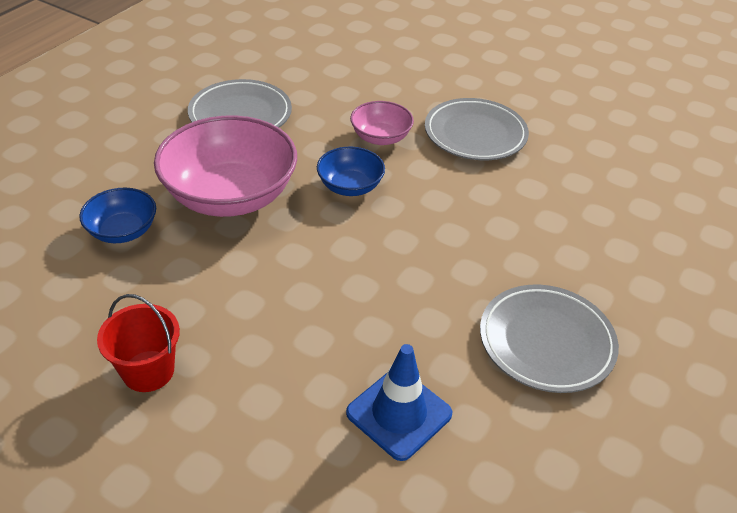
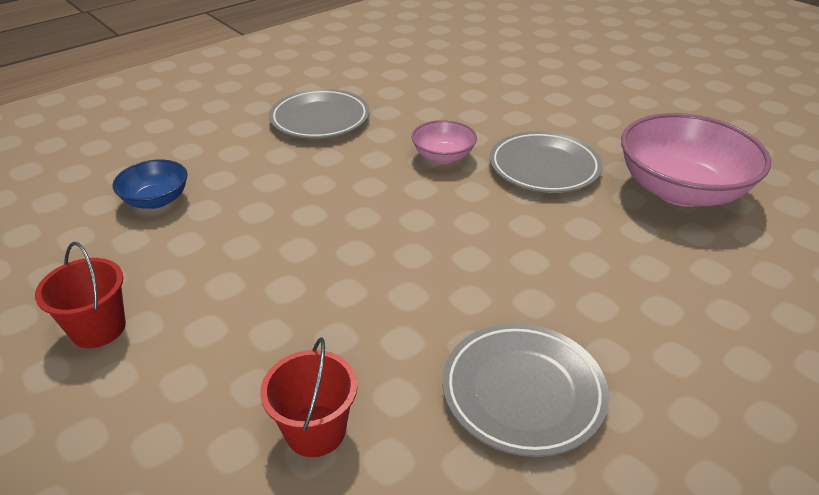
camera: 20 degrees right, 5 degrees down
pink bowl [154,115,297,217] -> pink bowl moved to [621,113,771,207]
blue bowl [317,147,385,196] -> none
blue traffic cone [346,344,453,461] -> red bucket [260,337,357,457]

